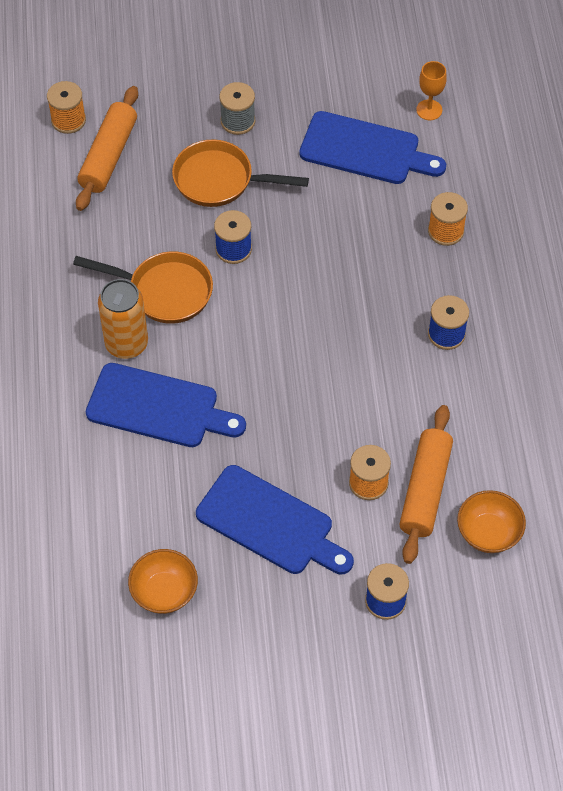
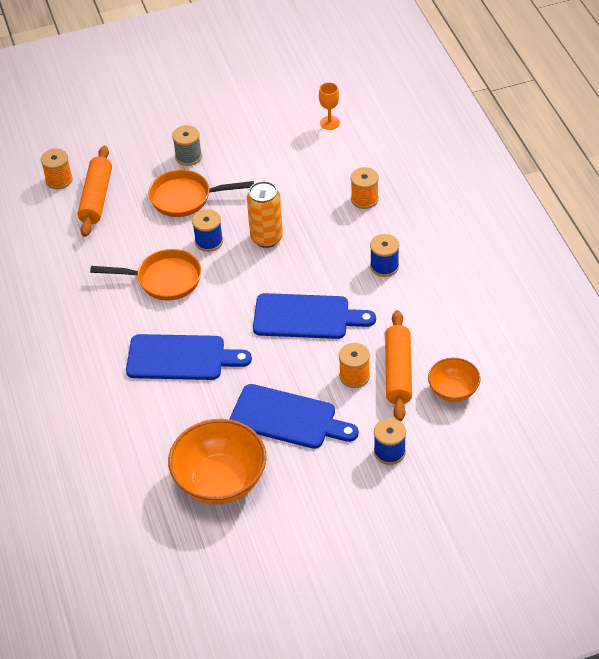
camera: 10 degrees left, 10 degrees down
orange can [98,279,148,359] -> orange can moved to [247,181,283,248]
orange bowl [128,549,198,614] -> orange bowl [168,419,266,505], size x1.80
blue cutting board [299,111,446,184] -> blue cutting board moved to [253,293,376,339]

